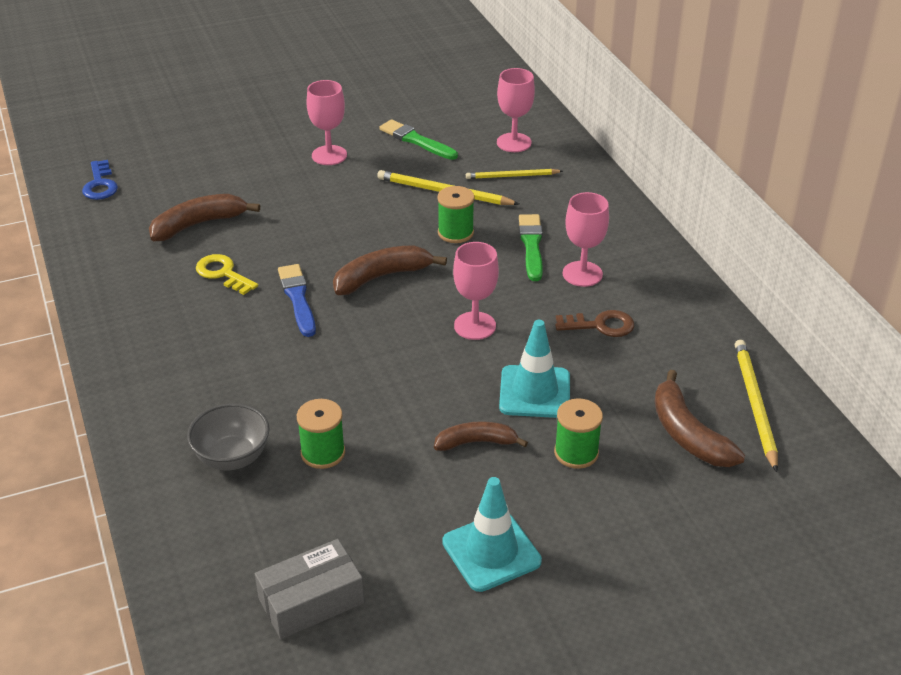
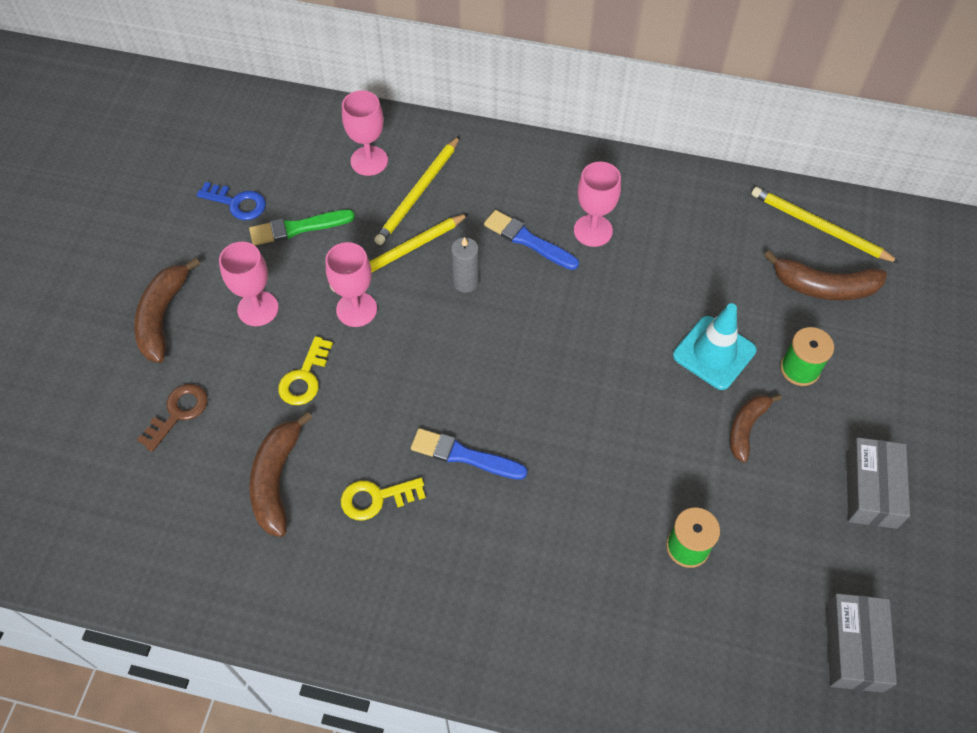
camera: 55 degrees left, 20 degrees up
blue key [82,160,118,200] -> blue key moved to [197,182,266,220]
grey bowl [187,403,269,470] -> none
brown banana [333,245,447,295] -> brown banana moved to [134,258,200,363]
green spool [437,186,475,243] -> grey candle [451,237,479,293]
turquoise traffic cone [442,477,542,592] -> grey box [846,437,910,529]
pink goblet [453,242,499,340] -> pink goblet moved to [326,242,377,327]
yellow pencil [466,169,563,179] -> yellow pencil [374,136,460,245], size x1.51
green brush [519,214,543,281] -> blue brush [484,210,579,270]
brown key [555,310,634,337] -> brown key moved to [137,384,208,452]
none -> yellow key [278,336,333,405]

